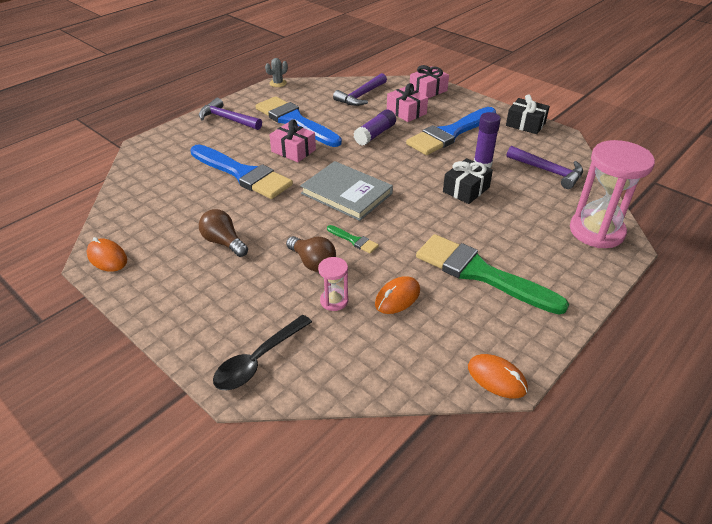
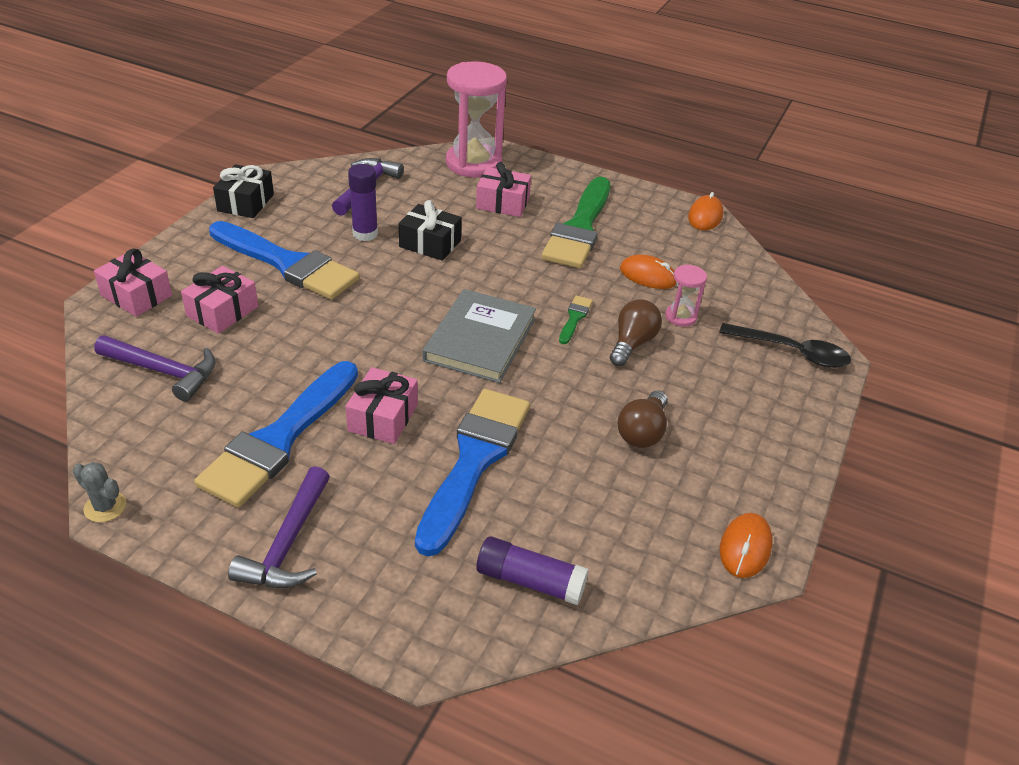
camera: 110 degrees left, 0 degrees up
purple glue stick [354,109,396,146] -> purple glue stick moved to [476,536,589,605]
none -> pink gift [476,162,531,217]

